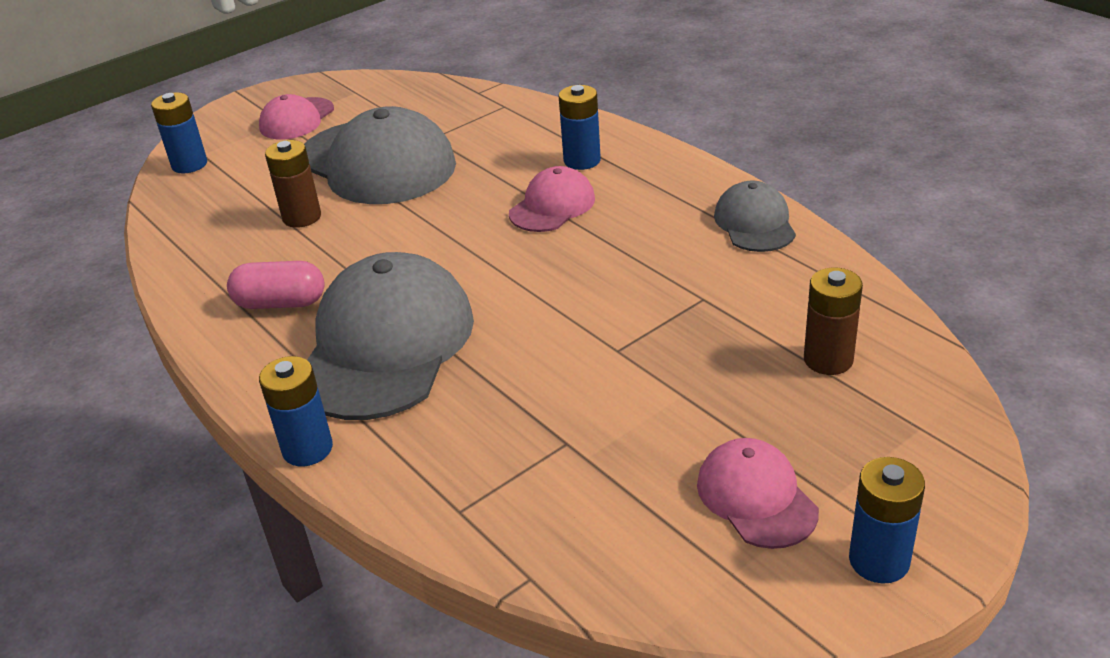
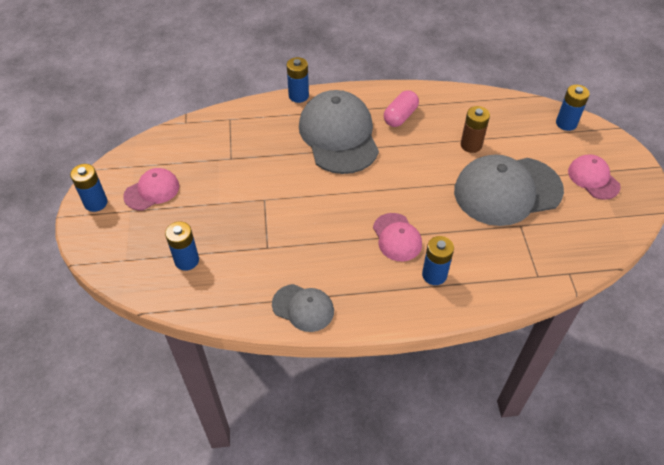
camera: 120 degrees right, 15 degrees up
grey cap [307,252,474,420] -> grey cap turned 150 degrees counterclockwise [299,90,379,174]
pink cap [697,438,819,549] -> pink cap turned 45 degrees counterclockwise [123,168,179,210]
brown battery [804,267,863,375] -> blue battery [165,221,199,271]

